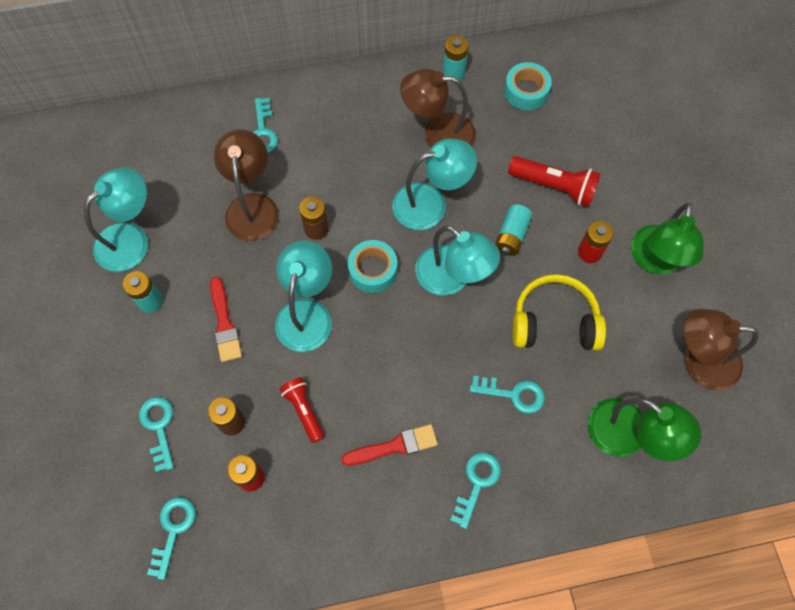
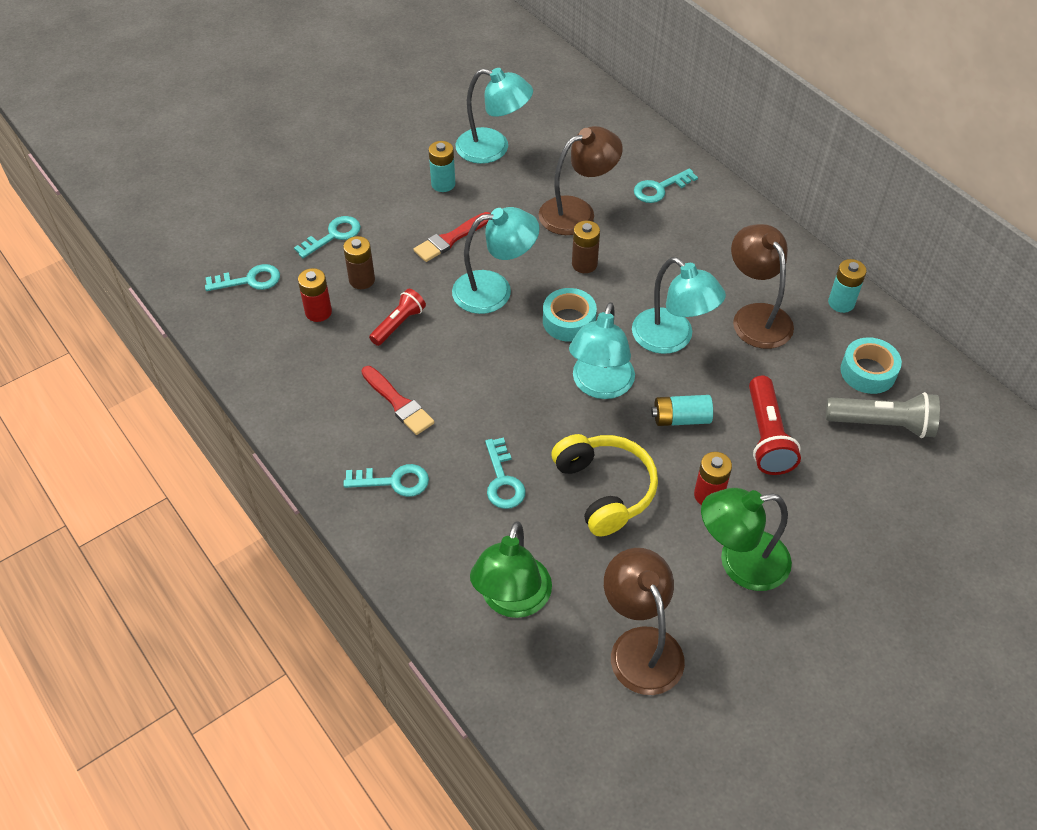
camera: 65 degrees right, 15 degrees down
none -> grey flashlight [826,392,940,438]

